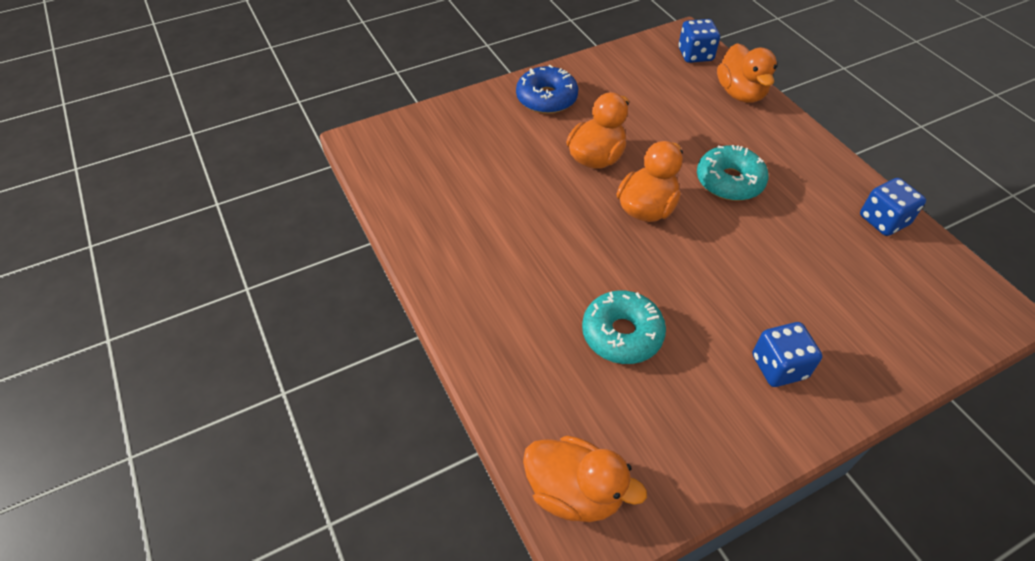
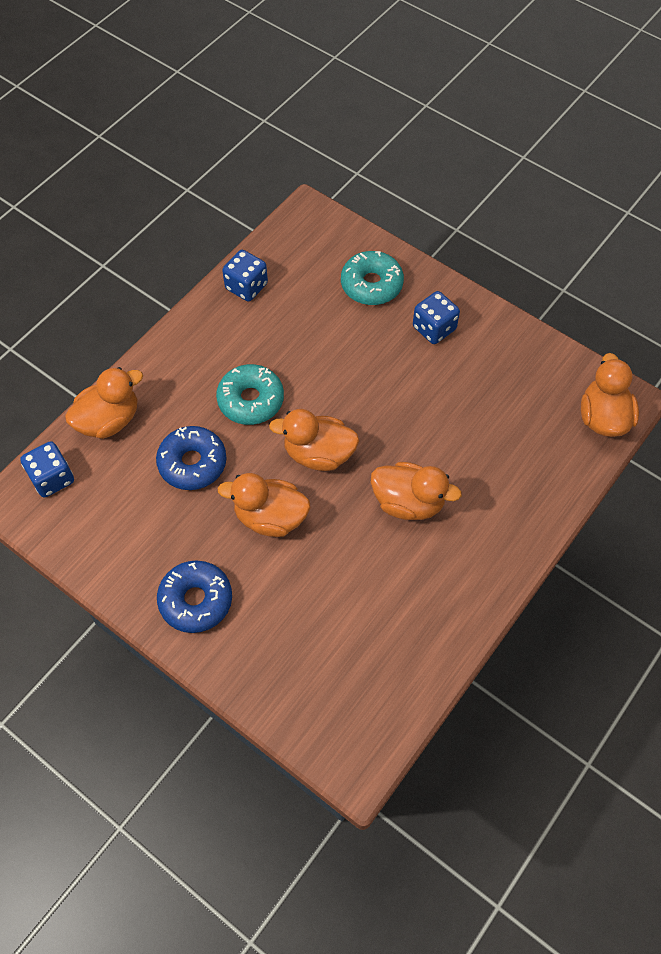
camera: 115 degrees left, 10 degrees up
turquoise donut [582,291,666,364] -> turquoise donut moved to [341,251,404,305]
none -> blue donut [156,426,226,490]
none -> orange duck [371,462,462,520]

